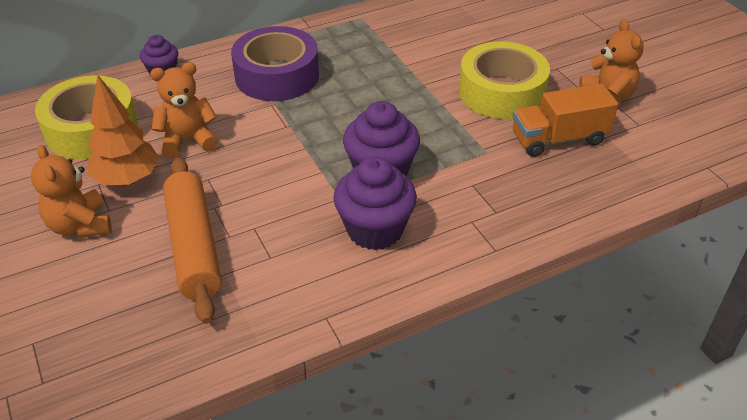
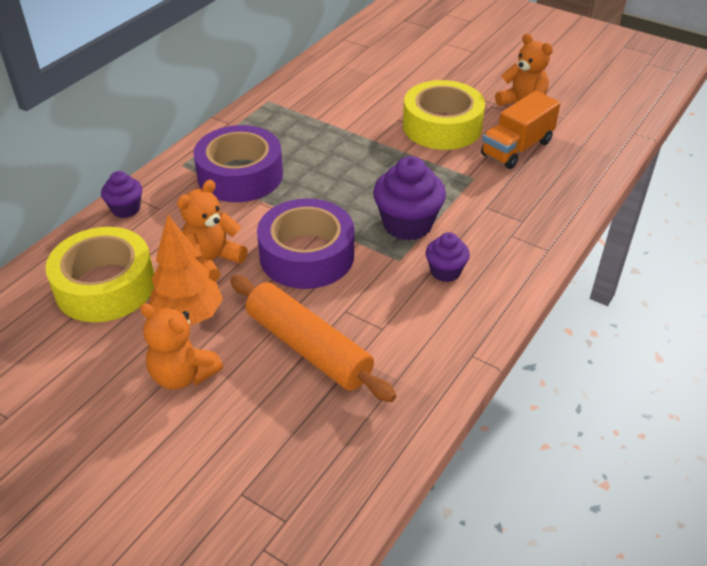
camera: 30 degrees left, 0 degrees up
purple cupcake [333,157,417,250] -> purple cupcake [426,232,470,282], size x0.58
none -> purple tape [257,198,354,289]

